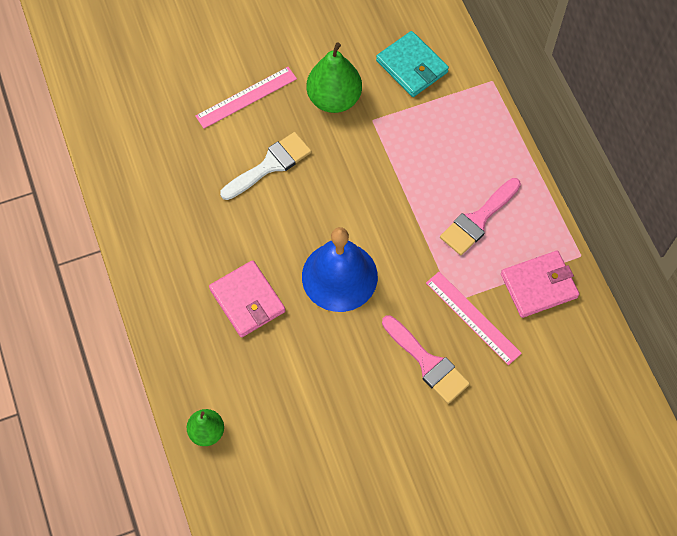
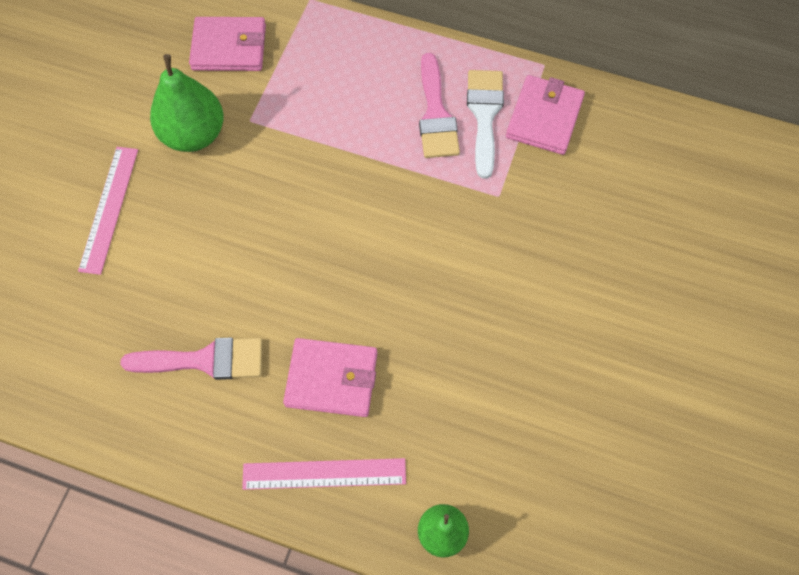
camera: 50 degrees left, 0 degrees up
white brush [220,132,311,200] -> white brush moved to [467,70,504,179]
blue bell [302,227,378,312] -> none
turquoise wallet [376,31,449,97] -> pink wallet [189,17,266,71]
pink brush [382,315,470,404] -> pink brush moved to [120,338,263,380]
pink ruler [426,272,522,365] -> pink ruler moved to [242,458,406,490]

